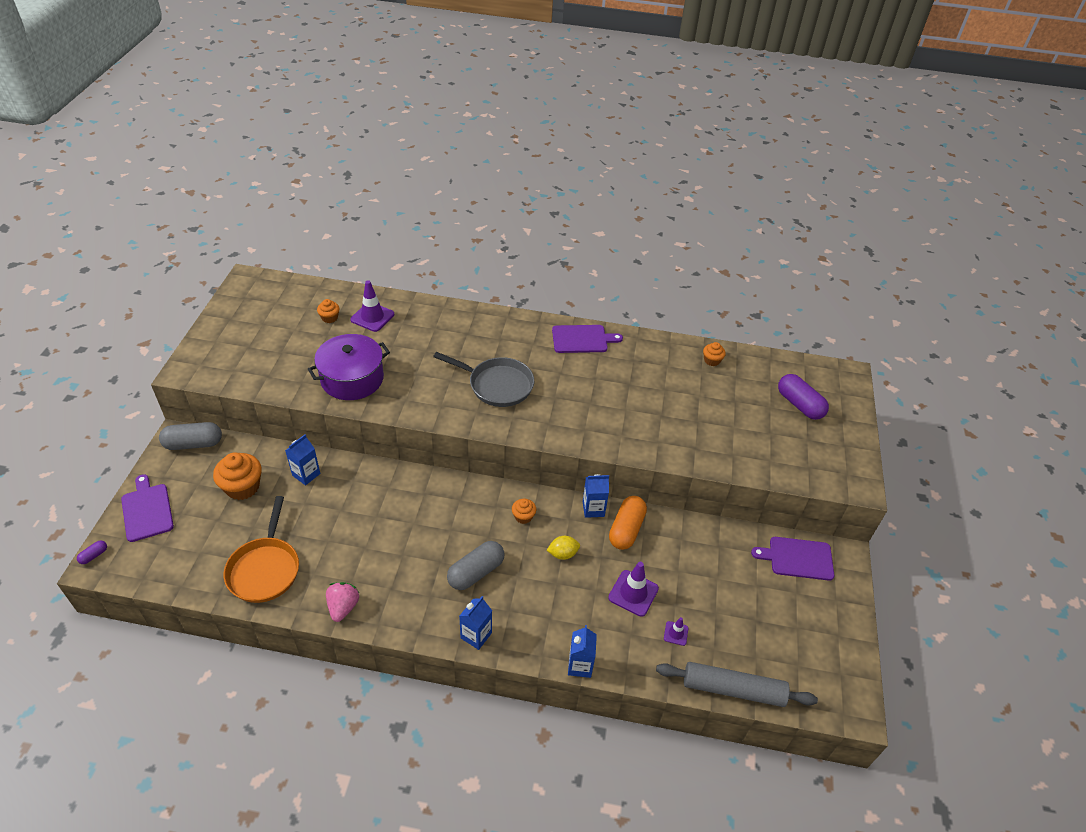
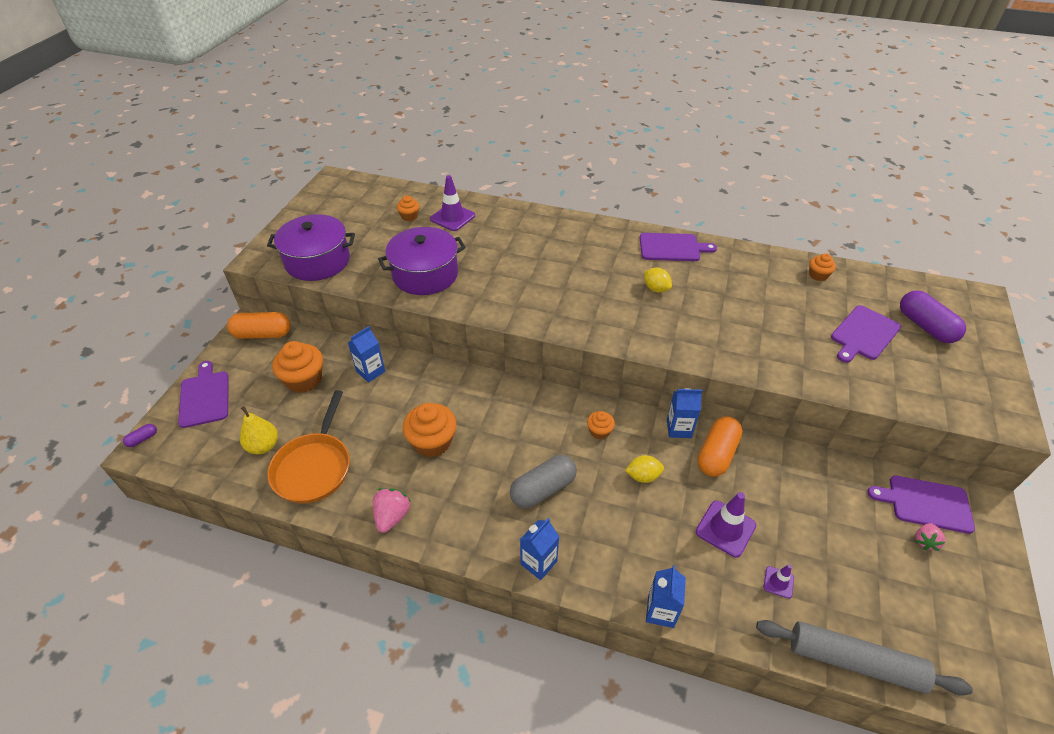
camera: 10 degrees right, 0 degrees up
grey capsule [159,422,222,450] -> orange capsule [227,312,291,339]
grey pan [433,352,534,407] -> none
none -> yellow pear [240,406,278,454]
none -> purple pot [267,214,355,281]
none -> orange cupcake [403,403,457,457]
none -> yellow lemon [644,268,672,292]
none -> purple cutting board [831,305,901,363]
none -> pink strawberry [915,523,945,551]

